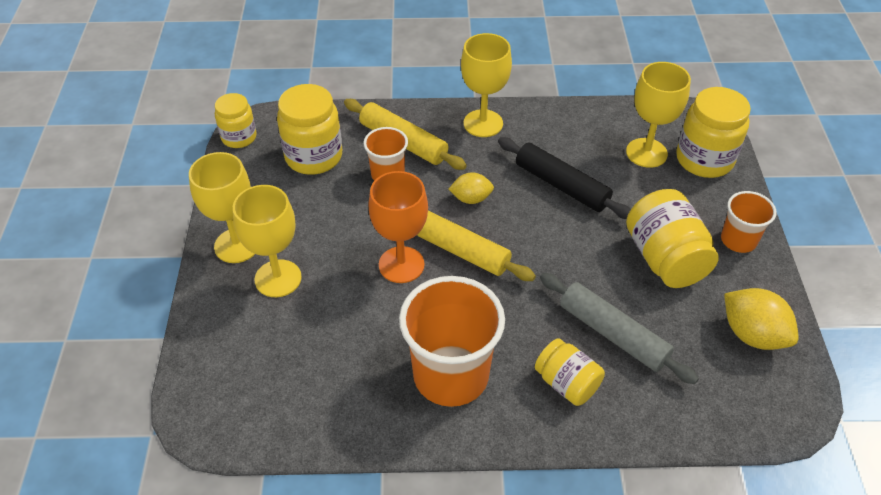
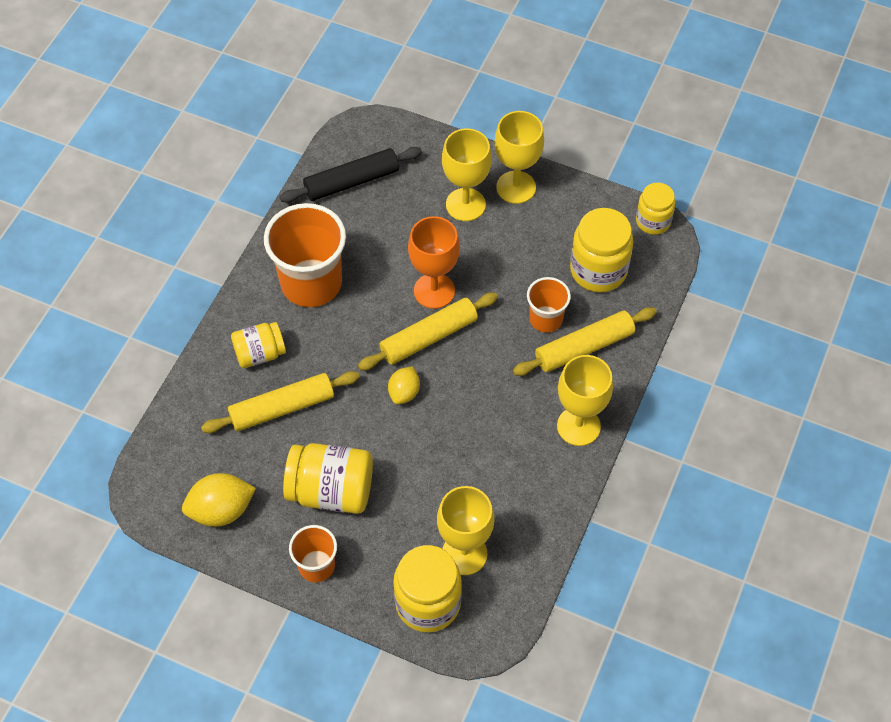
camera: 115 degrees right, 10 degrees up
yellow lemon [448,172,494,204] -> yellow lemon moved to [388,366,420,404]
black rolling pin [498,137,631,219] -> black rolling pin moved to [280,147,422,203]
grey rolling pin [540,273,699,384] -> yellow rolling pin [201,371,360,433]

